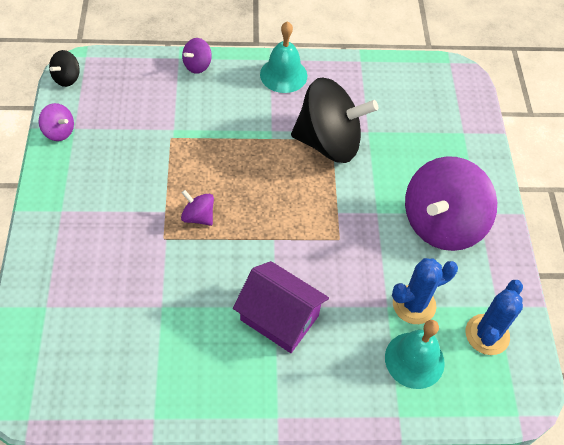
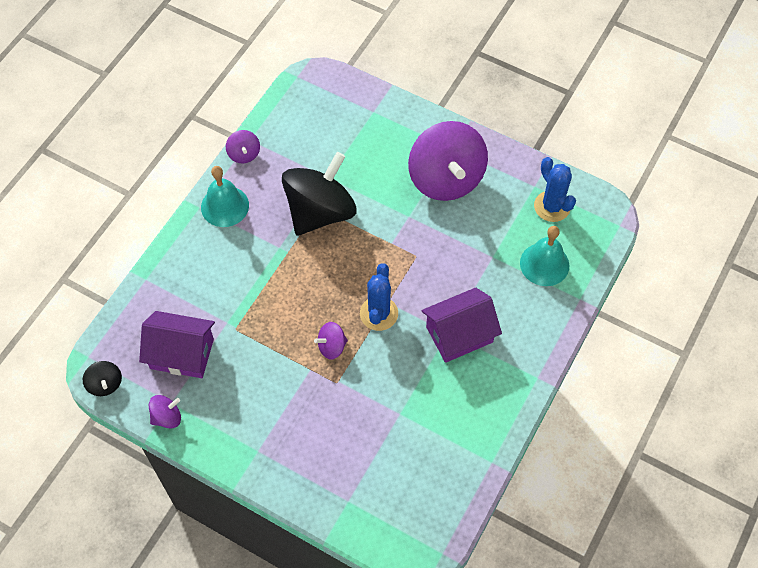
camera: 55 degrees left, 5 degrees up
purple spinning top [182,38,212,74] -> purple spinning top moved to [226,130,260,163]
blue cactus [392,258,458,324] -> blue cactus moved to [360,263,398,331]
none -> purple house [139,311,215,378]

